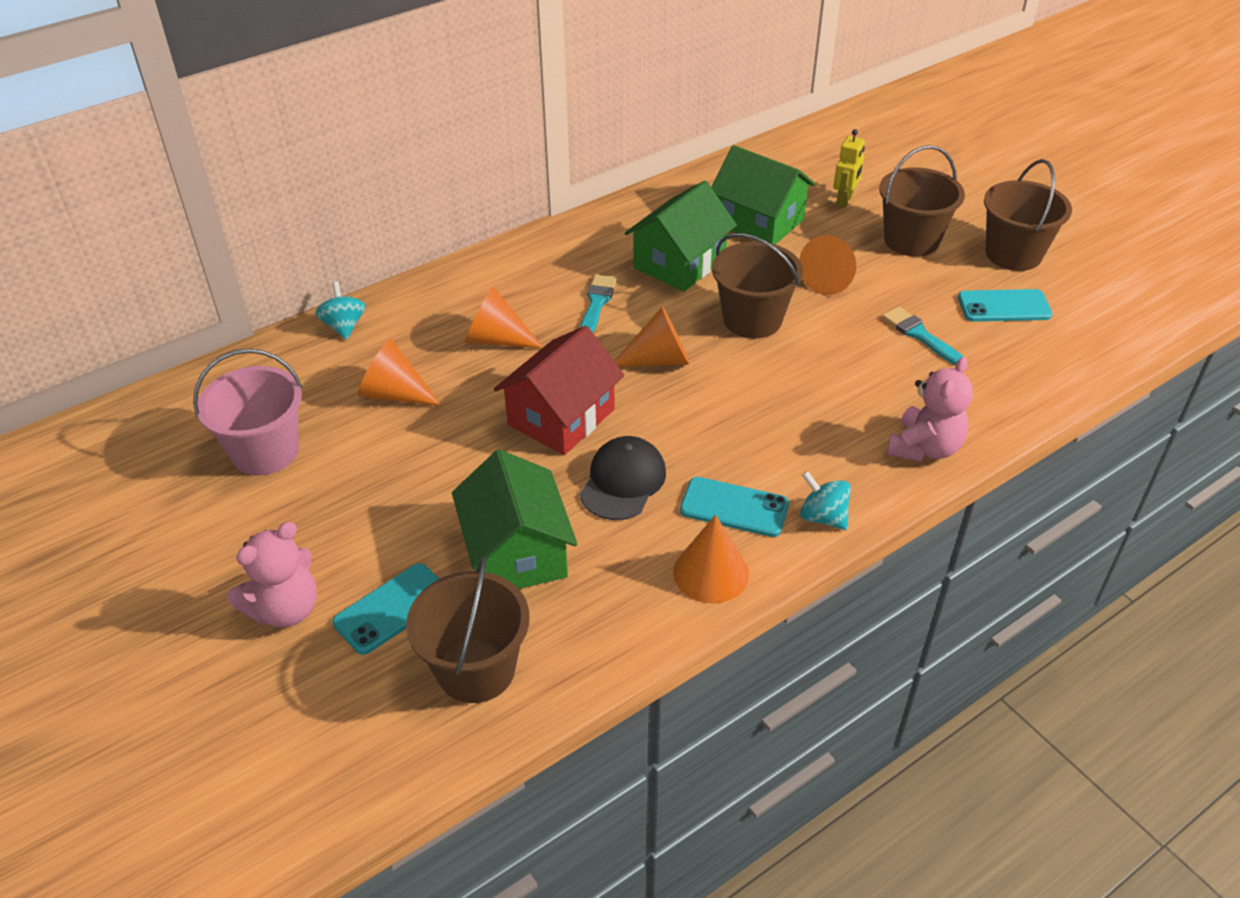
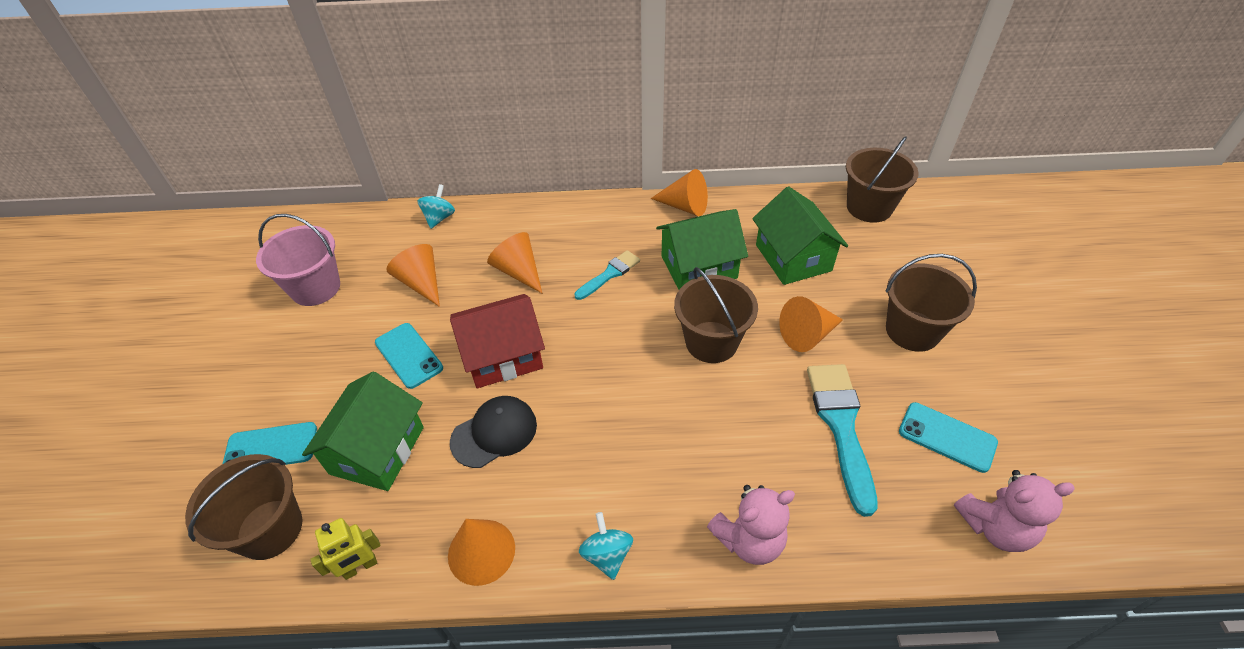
camera: 35 degrees right, 5 degrees up
pink teddy bear [227,522,317,627] -> pink teddy bear moved to [954,470,1075,552]
orange cone [614,306,690,367] -> orange cone moved to [651,169,708,216]
turquoise phone [680,477,789,537] -> turquoise phone moved to [375,323,443,389]
yellow robot [833,129,865,208] -> yellow robot moved to [310,518,381,580]
turquoise brush [882,306,964,365] -> turquoise brush [807,364,878,517], size x1.72
brown bucket [984,159,1072,271] -> brown bucket moved to [846,136,919,223]

